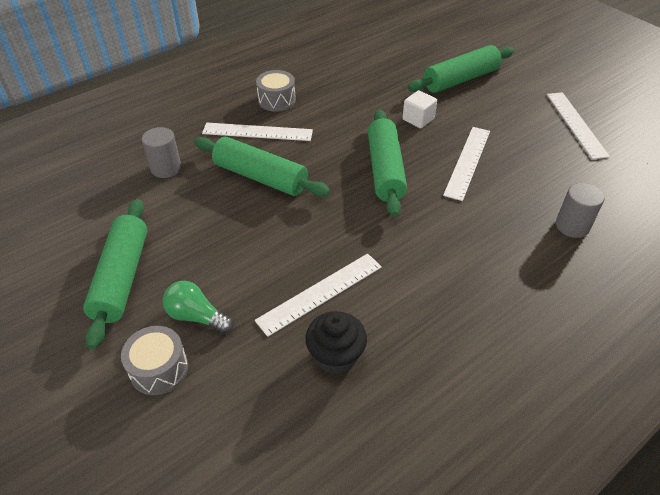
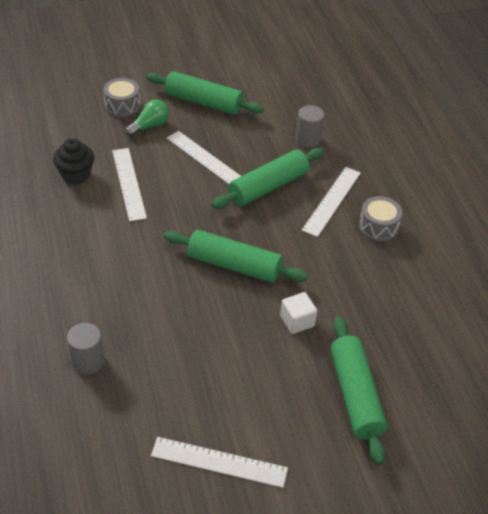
camera: 110 degrees right, 0 degrees up
white ruler [443,127,490,201] -> white ruler moved to [167,131,241,184]

